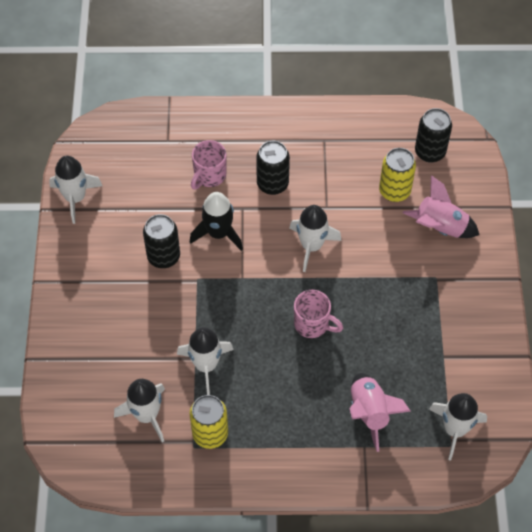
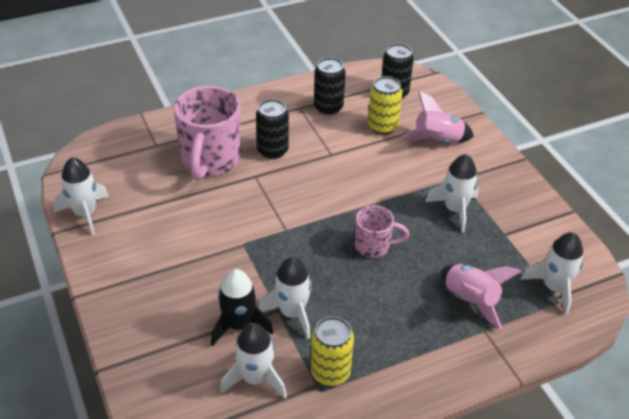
camera: 25 degrees left, 15 degrees down
black can [143,214,180,268] -> black can moved to [314,57,346,115]
black rocket [190,192,243,251] -> black rocket moved to [211,269,273,346]
pink mug [191,140,226,190] -> pink mug [174,86,241,180], size x1.86
white rocket [289,205,342,272] -> white rocket moved to [425,154,479,232]

